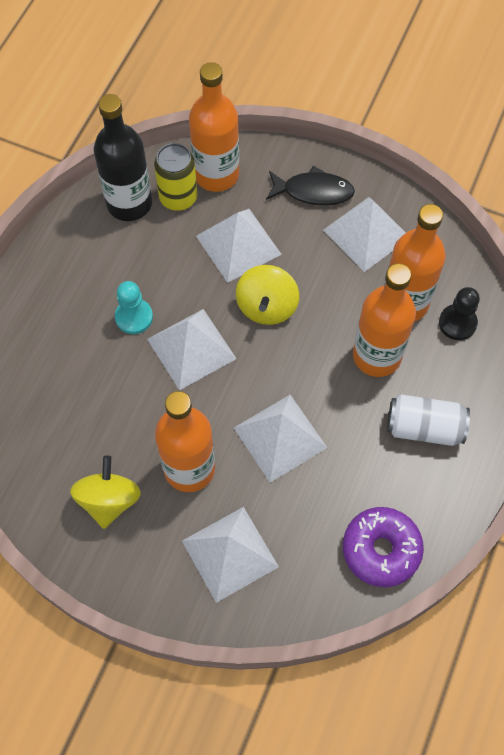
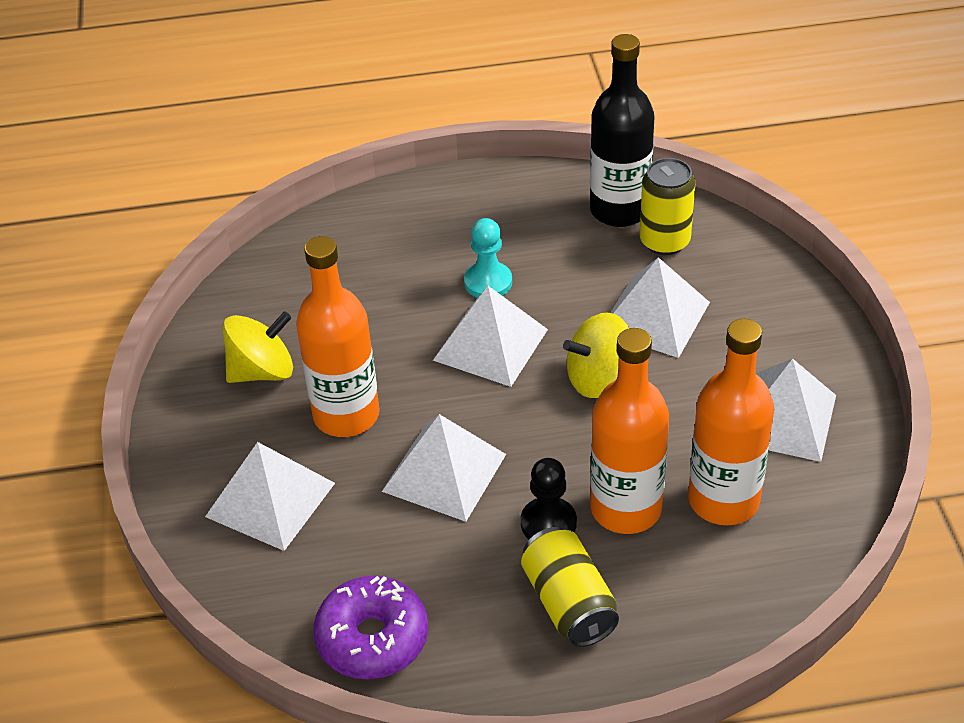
camera: 60 degrees right, 20 degrees down
orange bottle [189,62,239,192] -> none
black fish [266,166,355,205] -> none
white can [387,394,470,446] -> yellow can [521,527,619,647]
black pawn [439,287,480,340] -> black pawn moved to [521,458,577,539]

